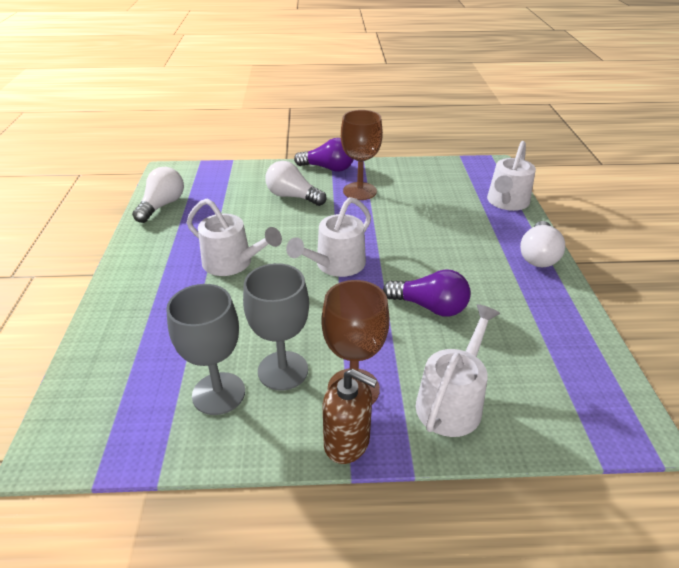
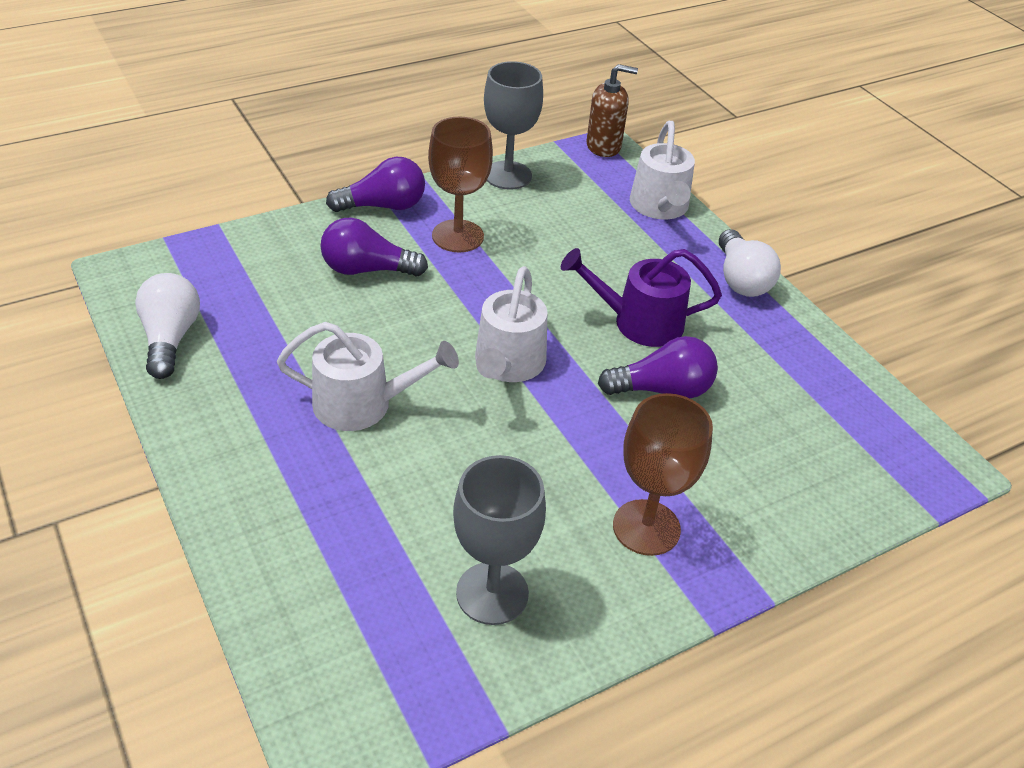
camera: 30 degrees left, 5 degrees up
grey goblet [243,263,309,391] -> grey goblet moved to [484,61,543,190]
white light bulb [265,161,327,206] -> purple light bulb [320,218,428,277]
brown soap dispenser [323,369,377,464] -> brown soap dispenser moved to [587,64,638,157]
white watering can [416,304,500,437] -> none
none -> purple watering can [561,248,722,347]

